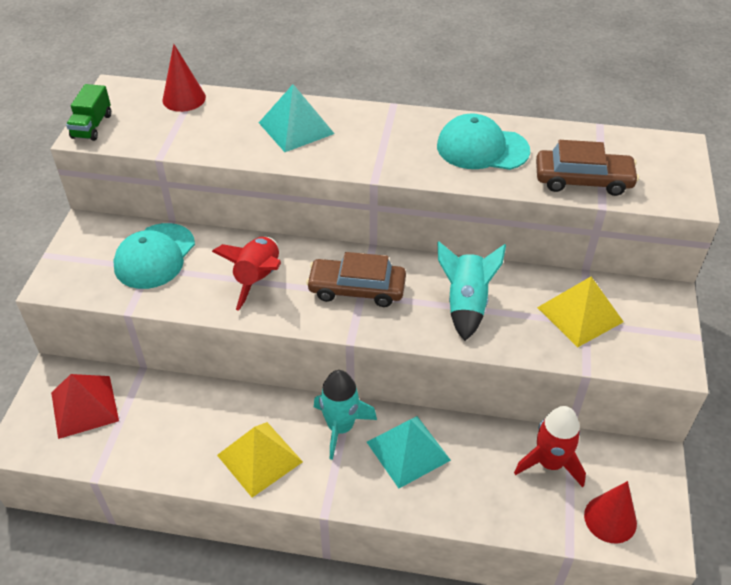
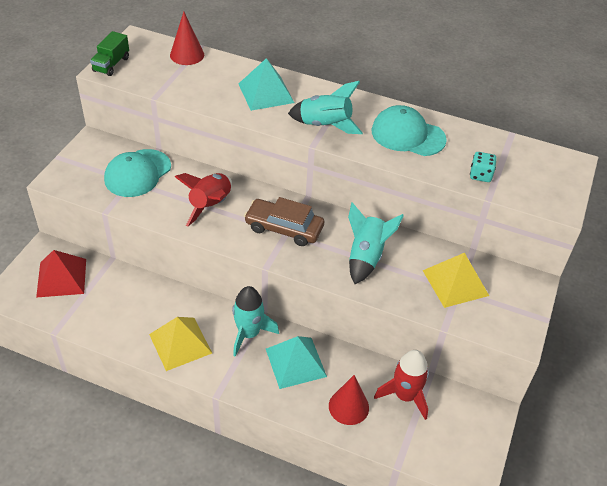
camera: 10 degrees right, 0 degrees up
brown car [536,140,639,196] -> turquoise dice [470,152,497,182]
red cone [584,481,637,543] -> red cone moved to [329,375,369,425]
none -> turquoise rocket [288,81,363,134]

